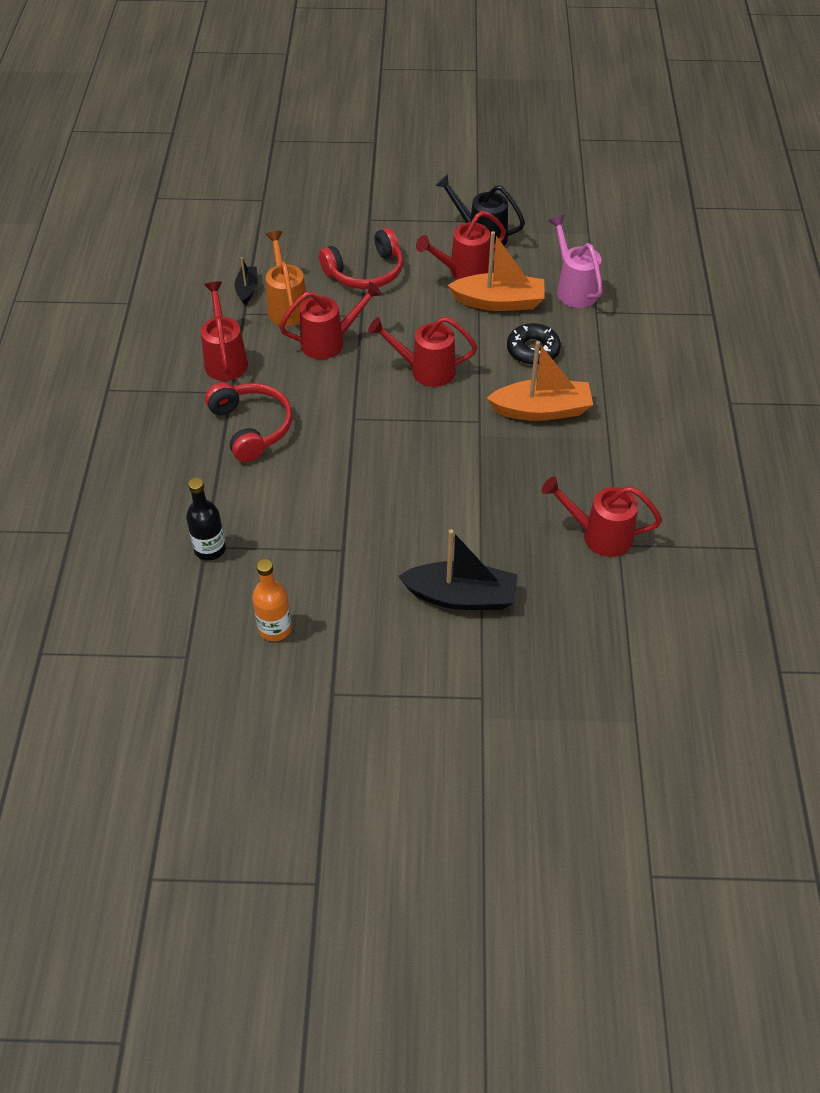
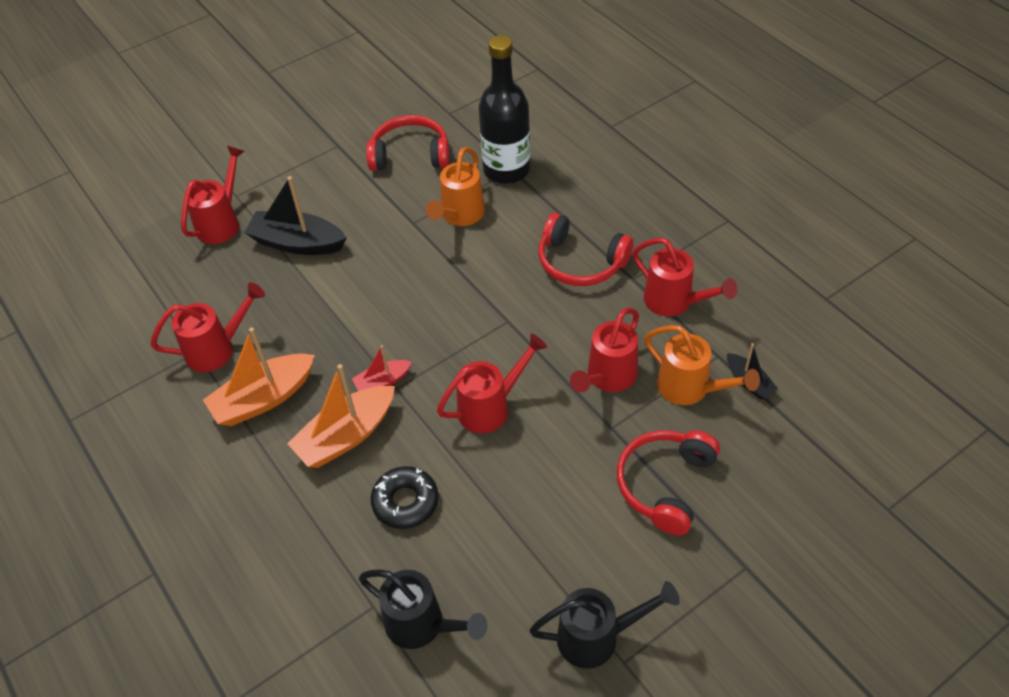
camera: 145 degrees right, 0 degrees up
black bottle [186,478,226,561] -> black bottle [478,35,530,184], size x1.73
orange bottle [252,559,292,641] -> red headphones [366,115,450,171]
black boat [398,529,518,610] -> black boat turned 45 degrees clockwise [244,176,347,255]
red watering can [416,211,506,280] -> red watering can moved to [181,146,245,244]
orange boat [448,231,545,311] -> orange boat moved to [203,327,315,426]
pink watering can [549,215,603,308] -> black watering can [359,569,487,649]
none -> red boat [352,345,412,391]
none -> orange watering can [426,147,485,226]

